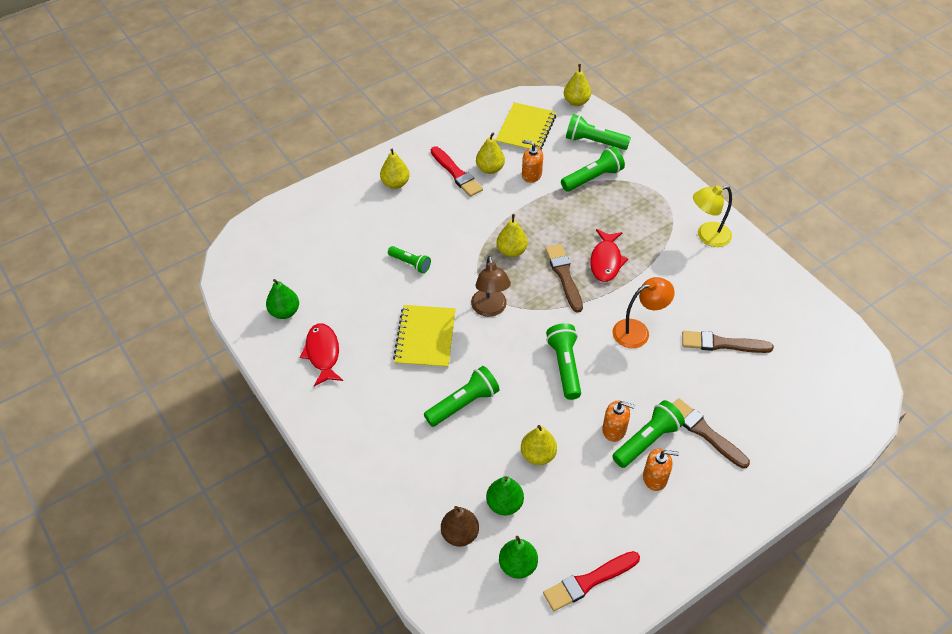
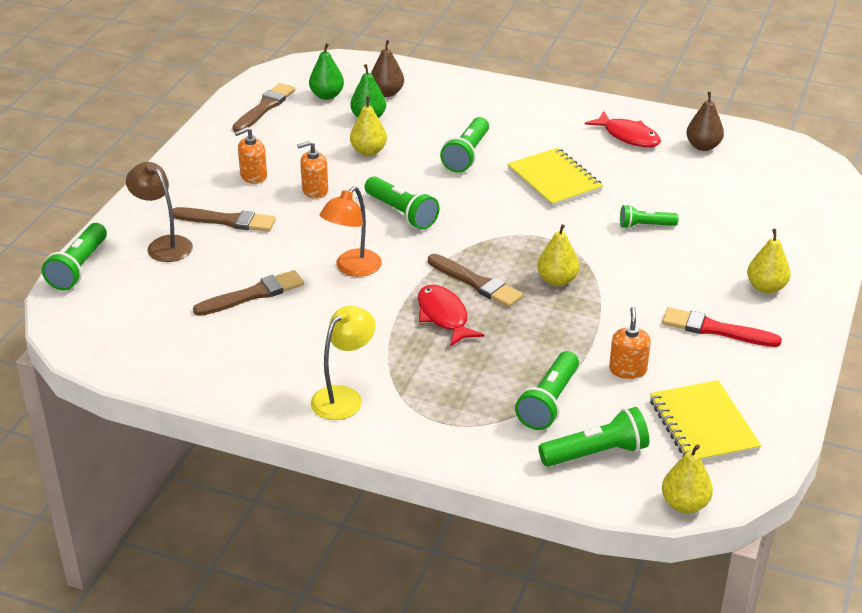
camera: 145 degrees right, 15 degrees down
green pear [266,279,299,319] -> brown pear [686,92,724,151]
brown lamp [471,256,511,317] -> brown lamp moved to [126,162,193,262]
yellow pear [476,133,505,174] -> none
orange soap dispenser [522,140,543,183] -> orange soap dispenser turned 75 degrees counterclockwise [609,307,651,379]
red brush [543,551,640,611] -> brown brush [232,83,295,132]
green flashlight [612,400,685,468] -> green flashlight moved to [42,223,107,290]

